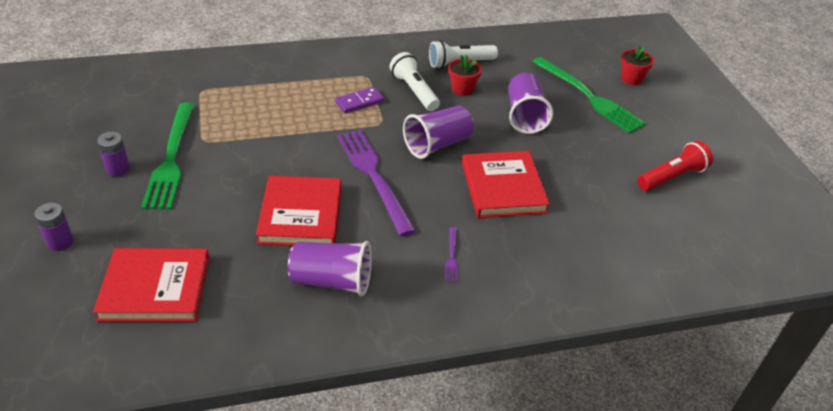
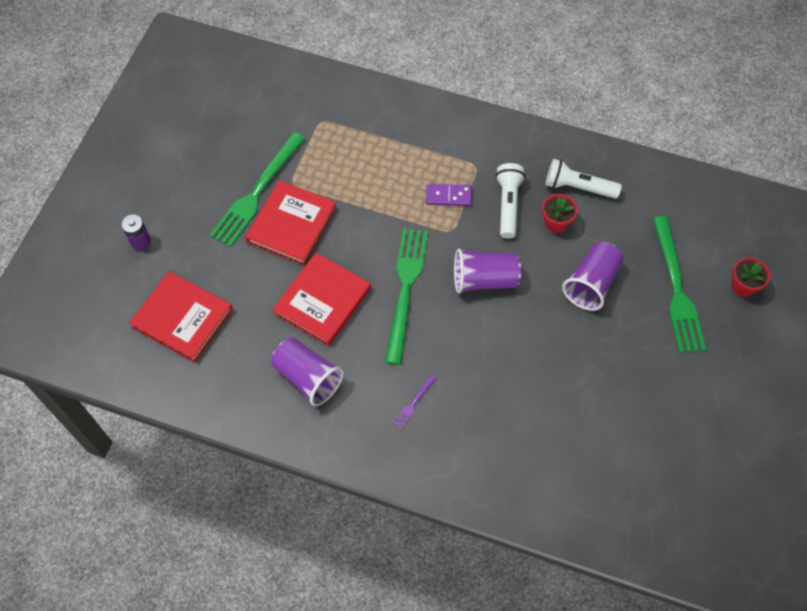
camera: 35 degrees right, 20 degrees up
purple battery [97,132,130,177] -> none
purple fork [337,130,416,236] -> green fork [385,228,428,365]
red book [462,151,550,218] -> red book moved to [245,180,336,266]
red flashlight [637,141,713,191] -> none

